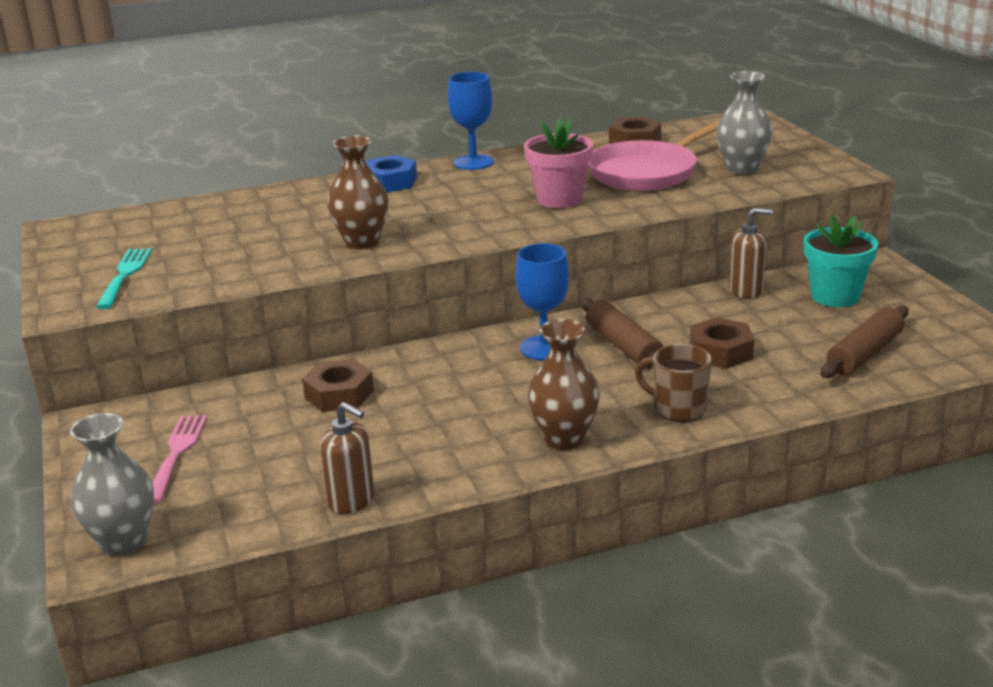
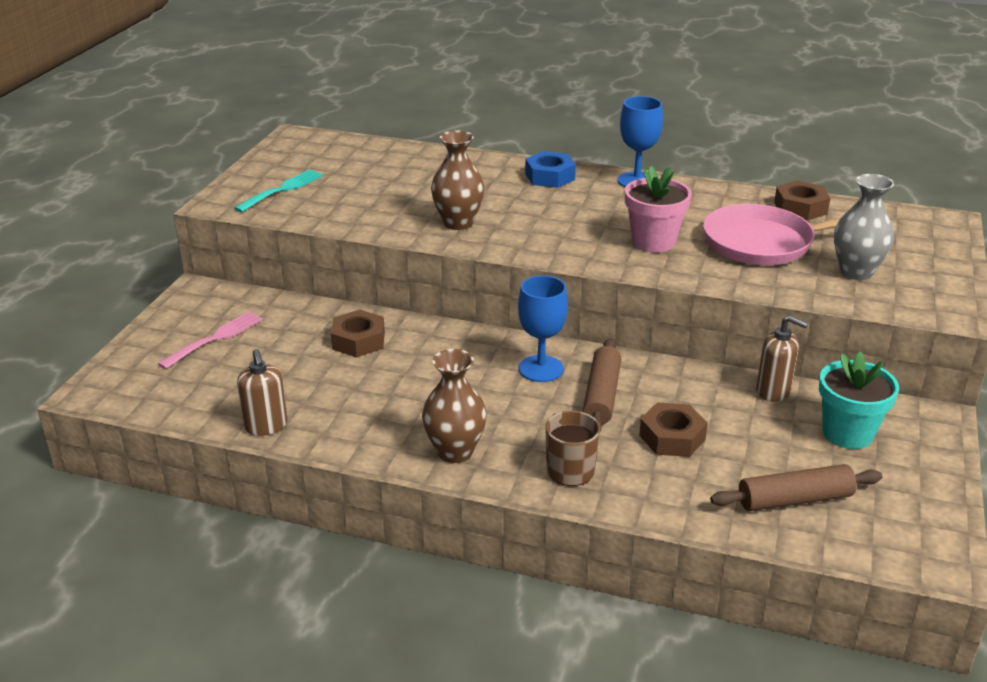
camera: 35 degrees right, 5 degrees up
grey vase [70,413,154,556] -> none

